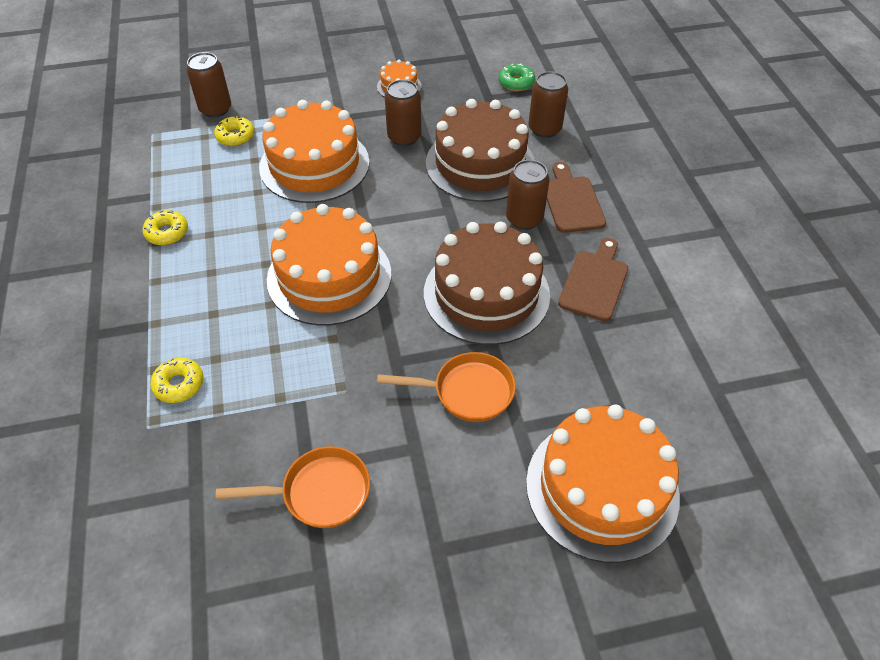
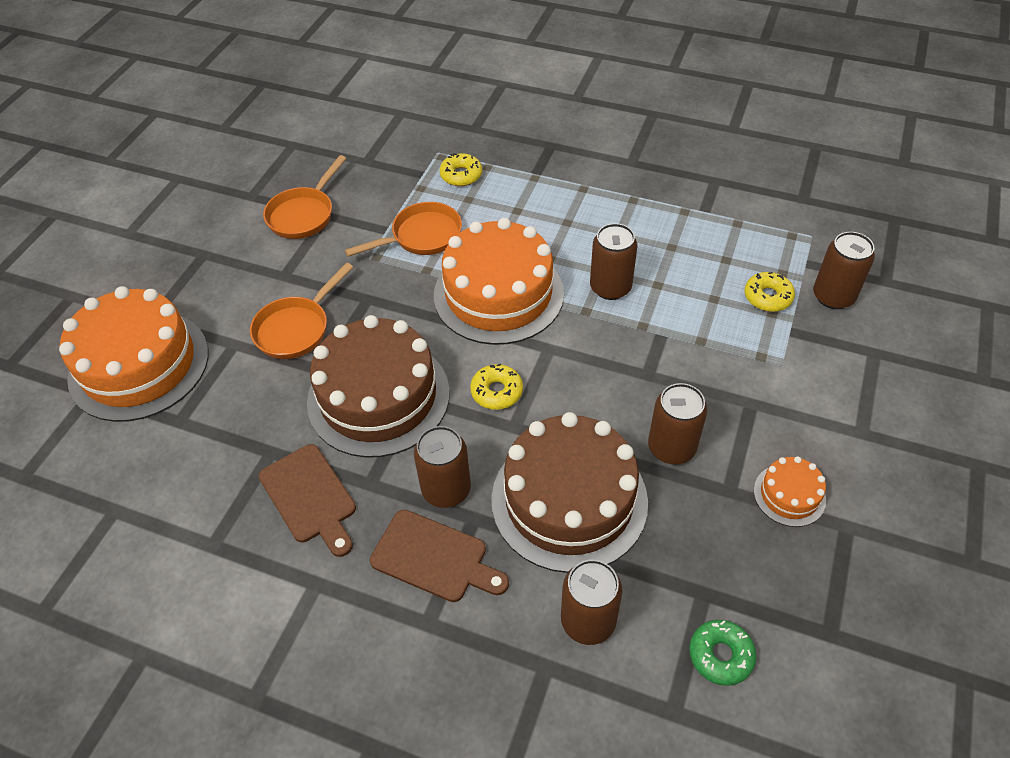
camera: 125 degrees right, 0 degrees up
yellow donut [143,210,188,245] -> yellow donut moved to [470,364,523,410]
orange cake [259,100,370,203] -> none
none -> orange pan [345,202,462,257]
none -> brown can [590,223,637,300]

